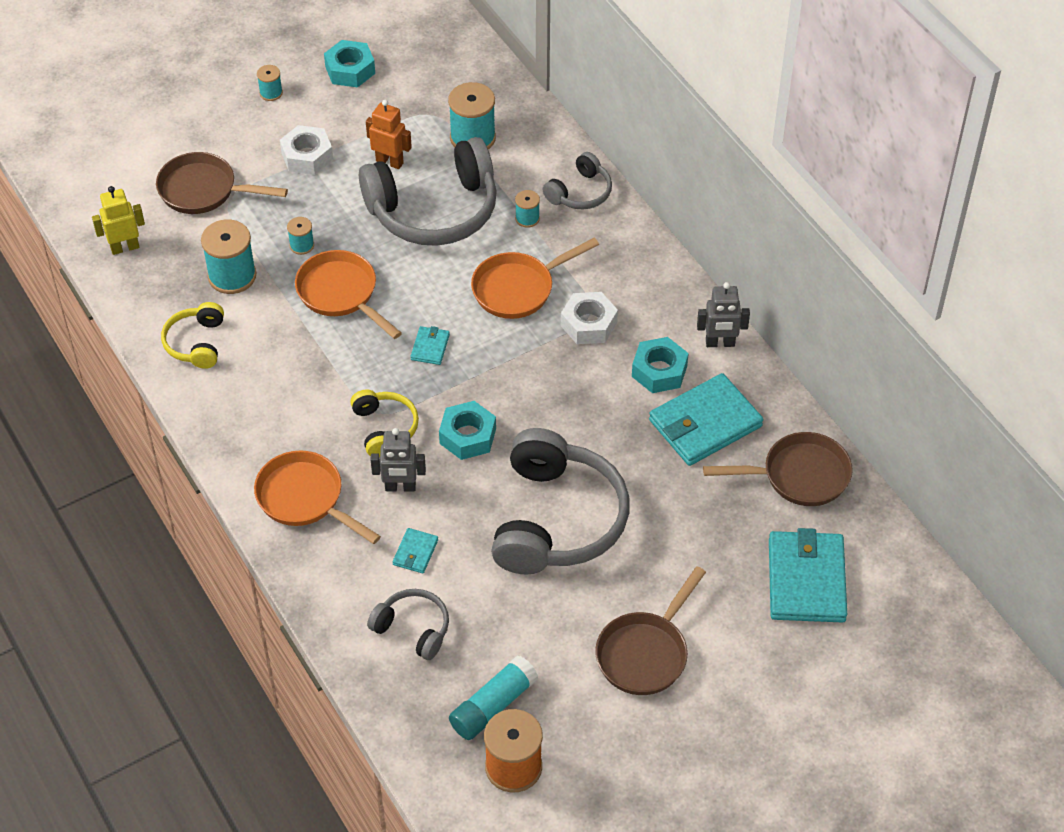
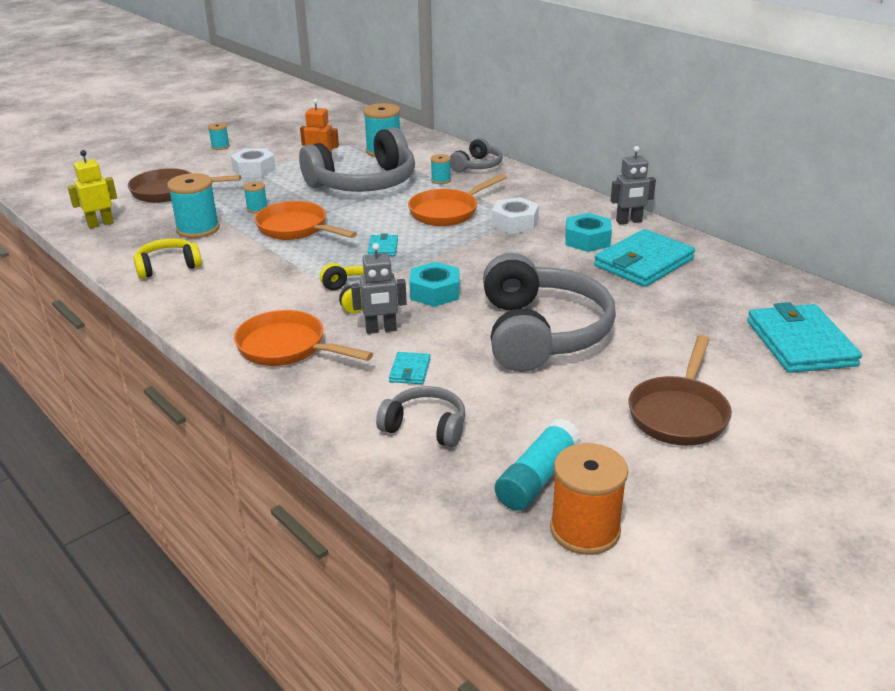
camera: 10 degrees left, 20 degrees down
yellow headphones [161,302,224,369] -> yellow headphones turned 75 degrees clockwise [133,238,202,279]
turquoise nut [324,40,375,88] -> none
brown pan [703,432,853,506] -> none

